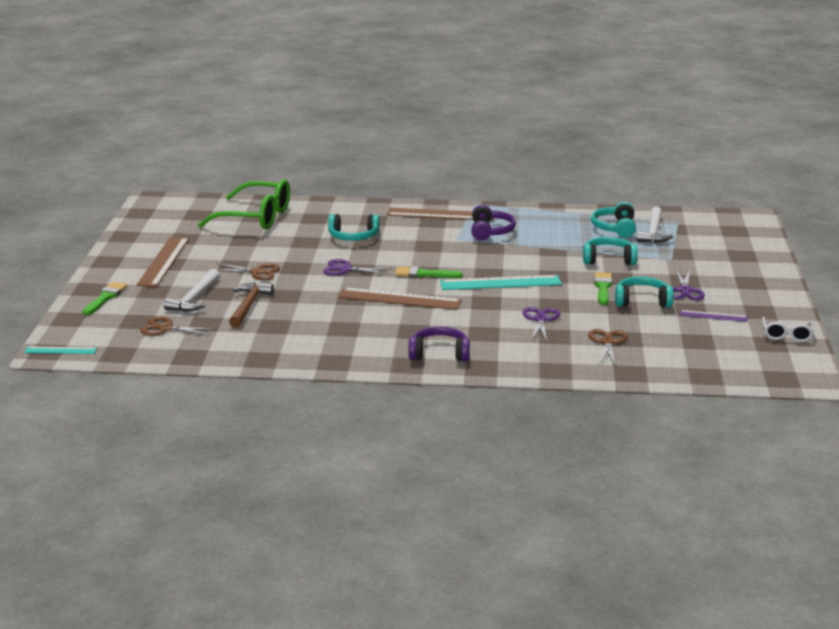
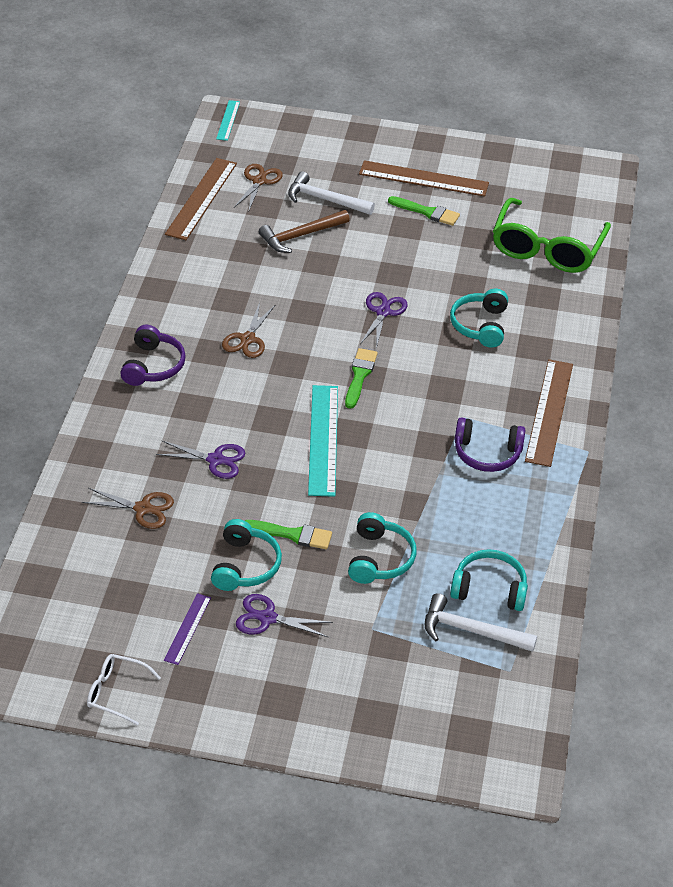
camera: 95 degrees right, 20 degrees up
green brush [83,282,127,315] -> green brush moved to [388,196,460,226]
brown scissors [216,263,280,280] -> brown scissors moved to [222,302,275,358]
brown hammer [229,283,274,328] -> brown hammer turned 135 degrees clockwise [259,210,350,253]
brown ruler [338,287,462,310] -> brown ruler moved to [165,158,237,240]

